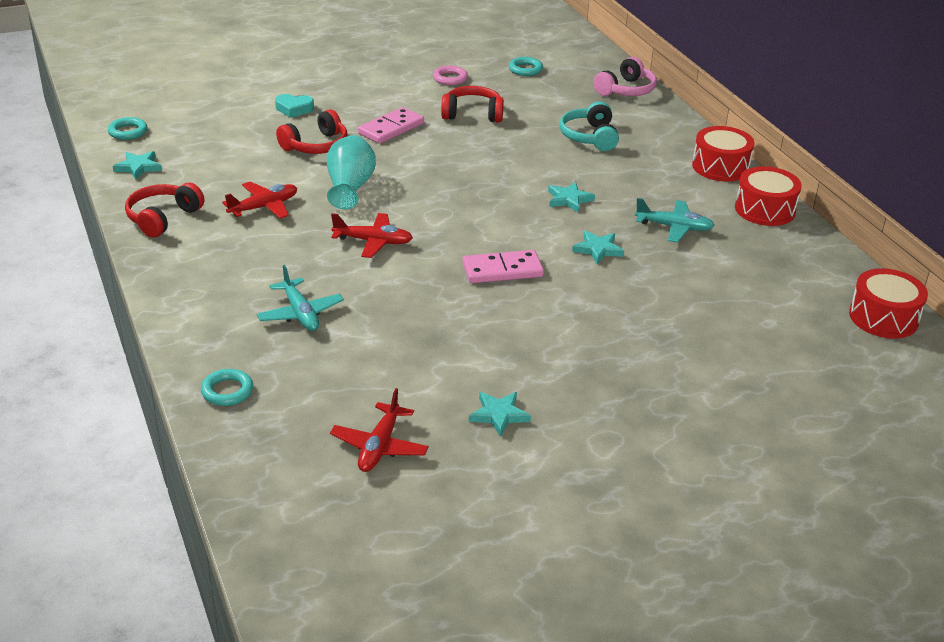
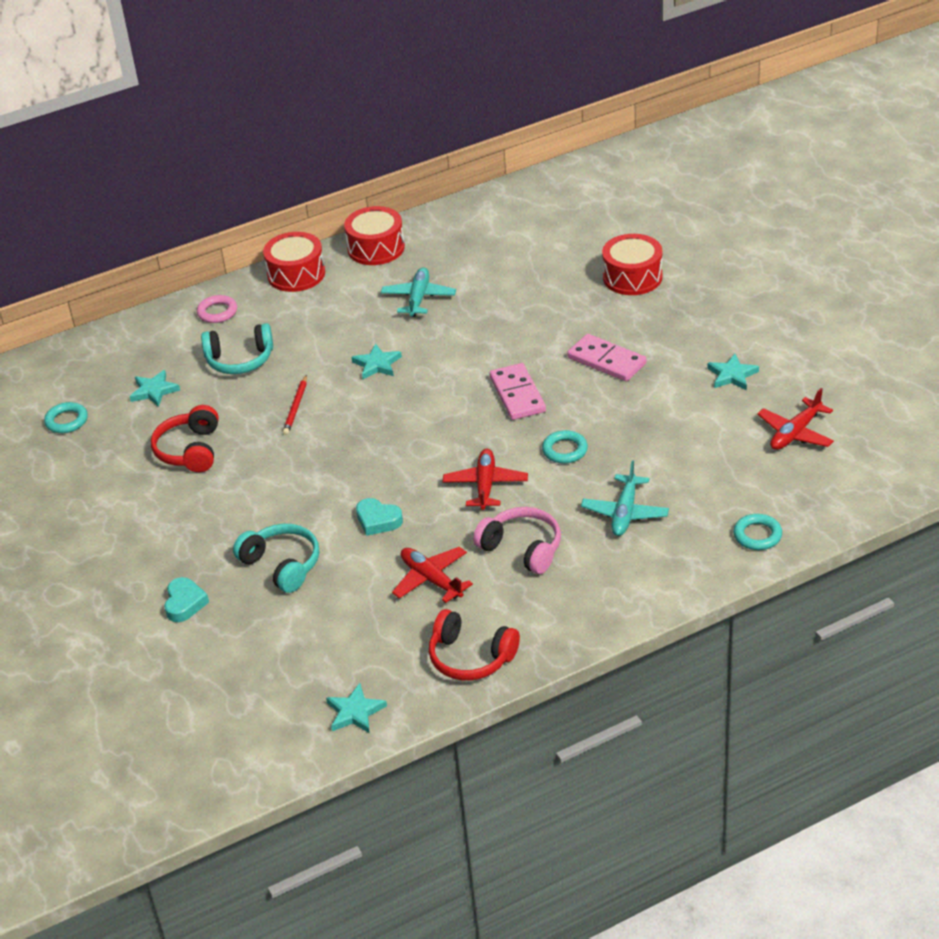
camera: 90 degrees left, 5 degrees up
turquoise ring [108,117,147,140] -> turquoise ring moved to [542,430,588,464]
turquoise plane [257,265,344,331] -> turquoise plane turned 135 degrees clockwise [581,460,669,536]
red headphones [276,109,348,154] -> turquoise headphones [233,524,319,593]
turquoise vase [327,135,376,209] -> turquoise heart [356,498,403,536]
red plane [330,388,429,472] -> red plane turned 120 degrees clockwise [757,388,834,450]
pink domino [358,107,424,144] -> pink domino moved to [567,334,646,381]
pink ring [433,65,468,85] -> pink ring moved to [197,295,237,323]
turquoise star [572,231,624,264] -> turquoise star moved to [129,370,180,407]
pink headphones [593,57,657,96] -> pink headphones moved to [473,507,561,574]
red drum [849,268,928,339] -> red drum moved to [602,234,663,295]
none -> red pencil [283,375,307,435]

